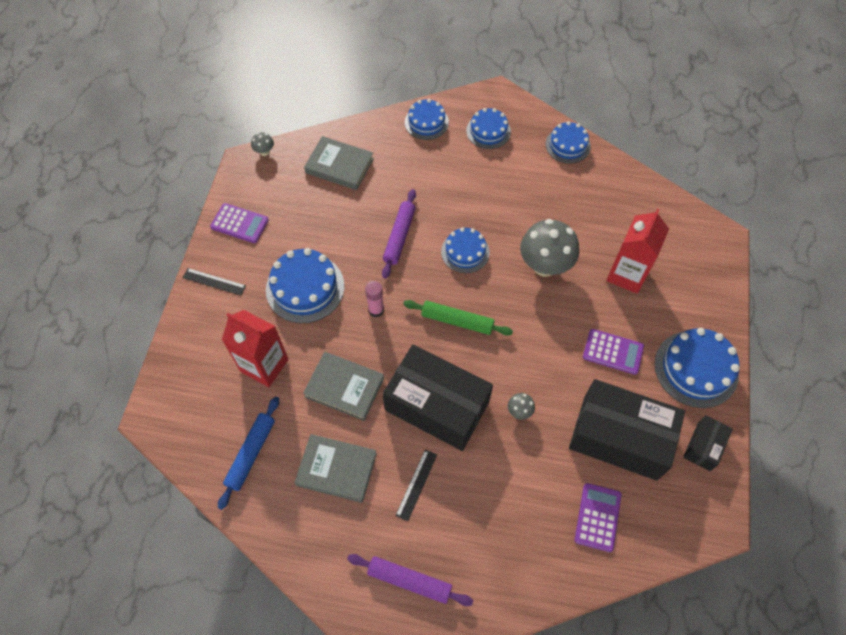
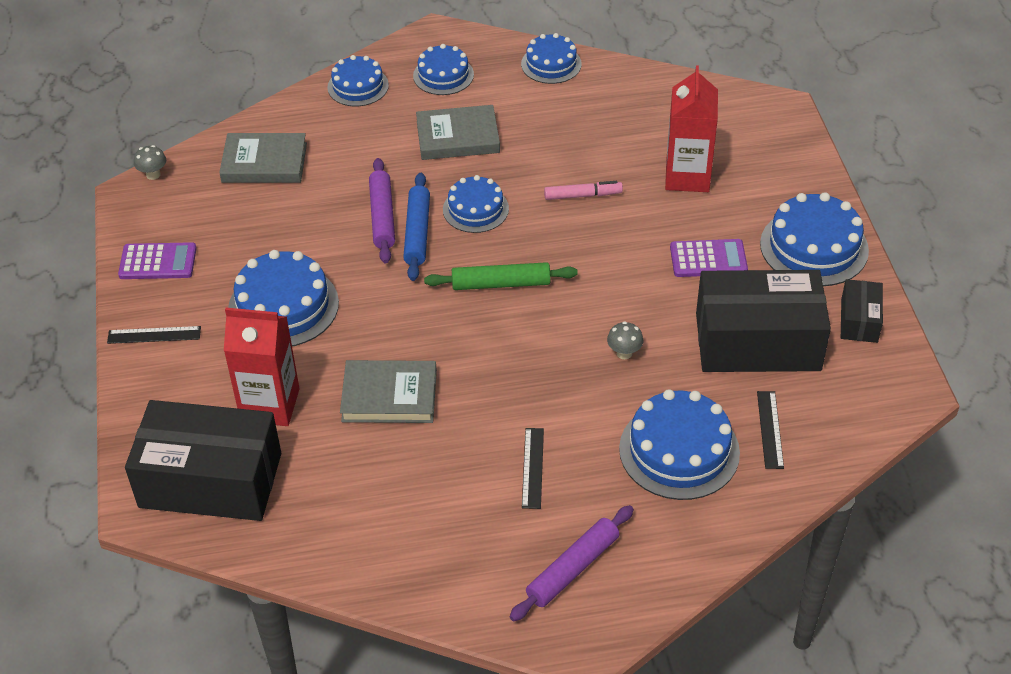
camera: 20 degrees left, 15 degrees down
blue rolling pin [218,397,279,510] -> blue rolling pin moved to [403,173,430,281]
grey book [294,434,377,503] -> grey book moved to [416,105,500,160]
purple rolling pin [347,554,473,606] -> purple rolling pin turned 45 degrees counterclockwise [510,505,634,621]
pink glue stick [365,281,384,317] -> none
black box [383,344,493,451] -> black box moved to [125,400,281,521]
grey mushroom [520,219,579,277] -> pink marker [544,181,623,200]
purple calculator [575,483,622,552] -> black ruler [757,391,784,469]
none -> blue cake [619,389,740,500]

